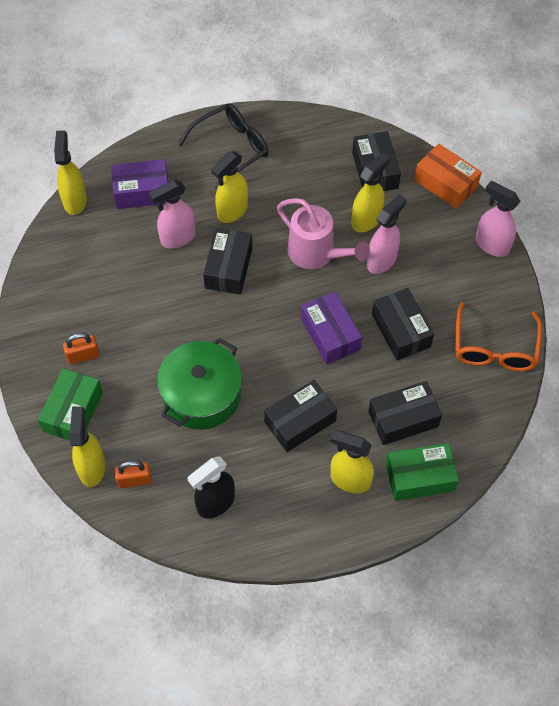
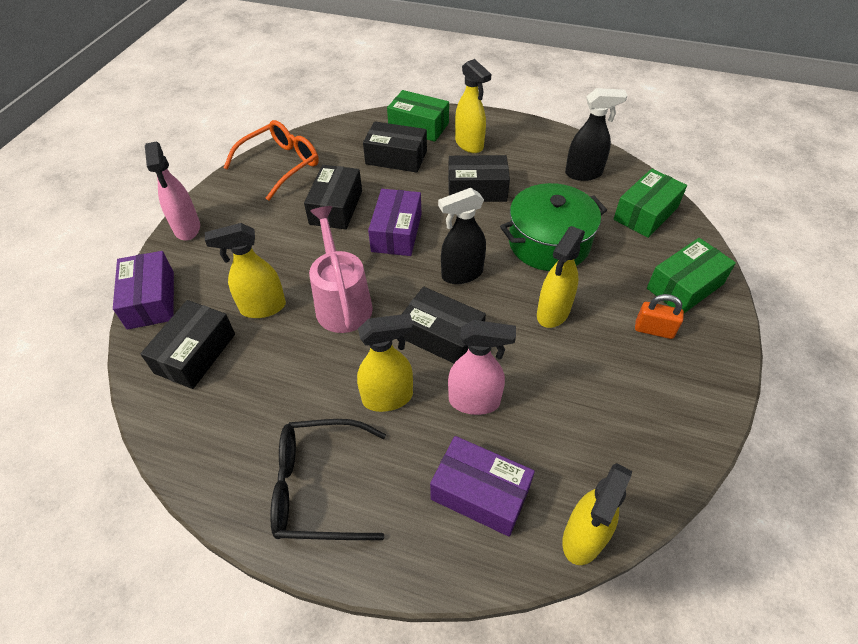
camera: 145 degrees left, 10 degrees down
yellow spray bottle [70,406,105,487] -> yellow spray bottle moved to [537,226,585,328]
orange padlock [114,461,152,488] -> green box [614,169,687,238]
black box [203,228,252,295] -> black box turned 75 degrees clockwise [402,287,486,363]
pink spray bottle [367,194,406,274] -> none
orange box [414,144,482,209] -> purple box [113,251,174,330]
none -> black spray bottle [438,188,486,284]

